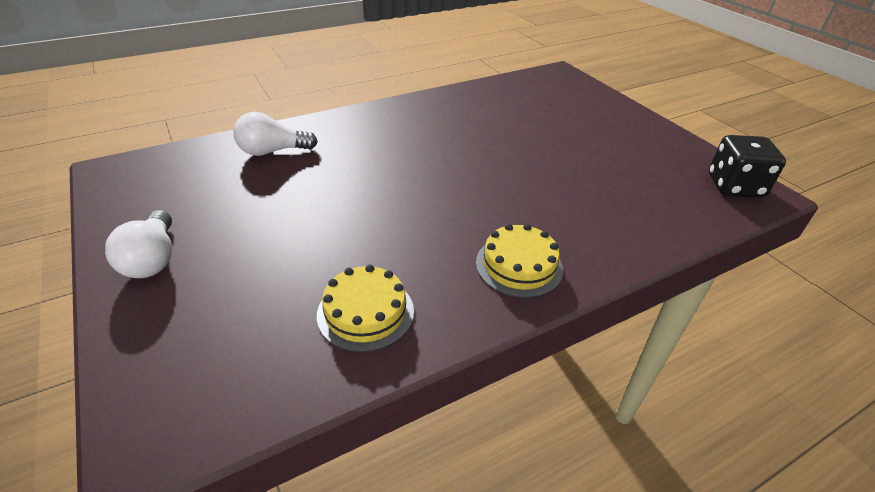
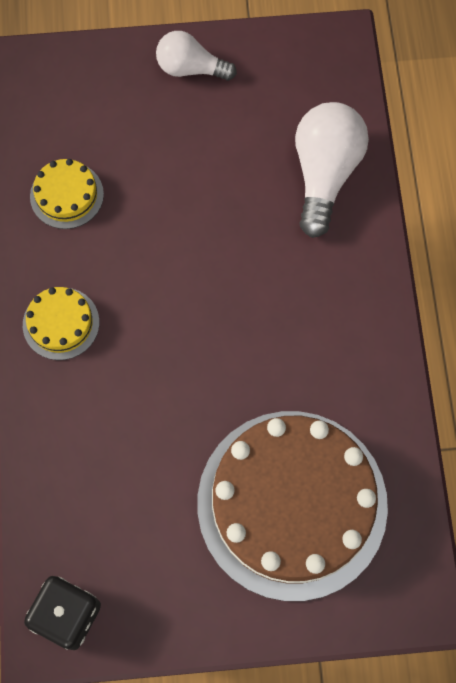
camera: 115 degrees right, 30 degrees up
white light bulb [233,112,318,156] -> white light bulb [295,102,369,238], size x1.57
none -> brown cake [197,411,388,601]

